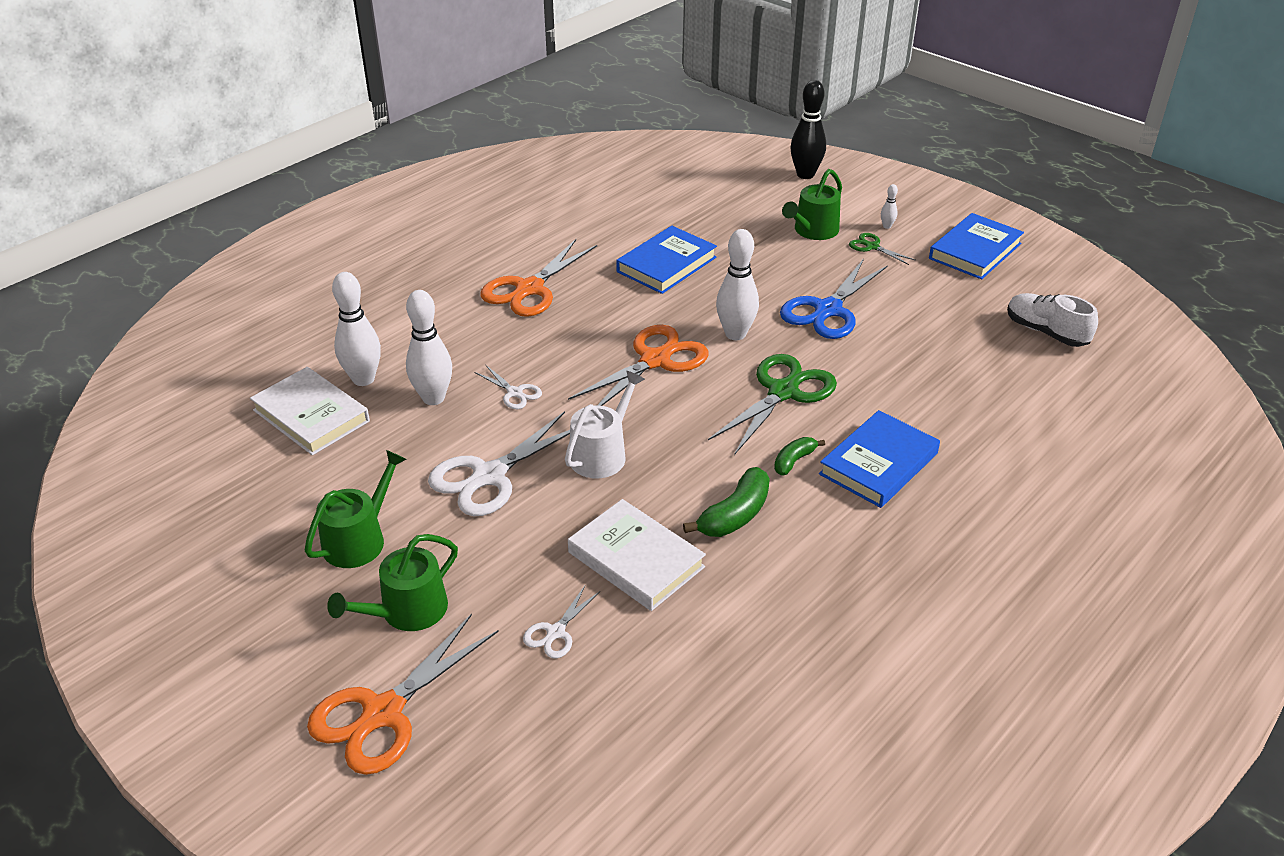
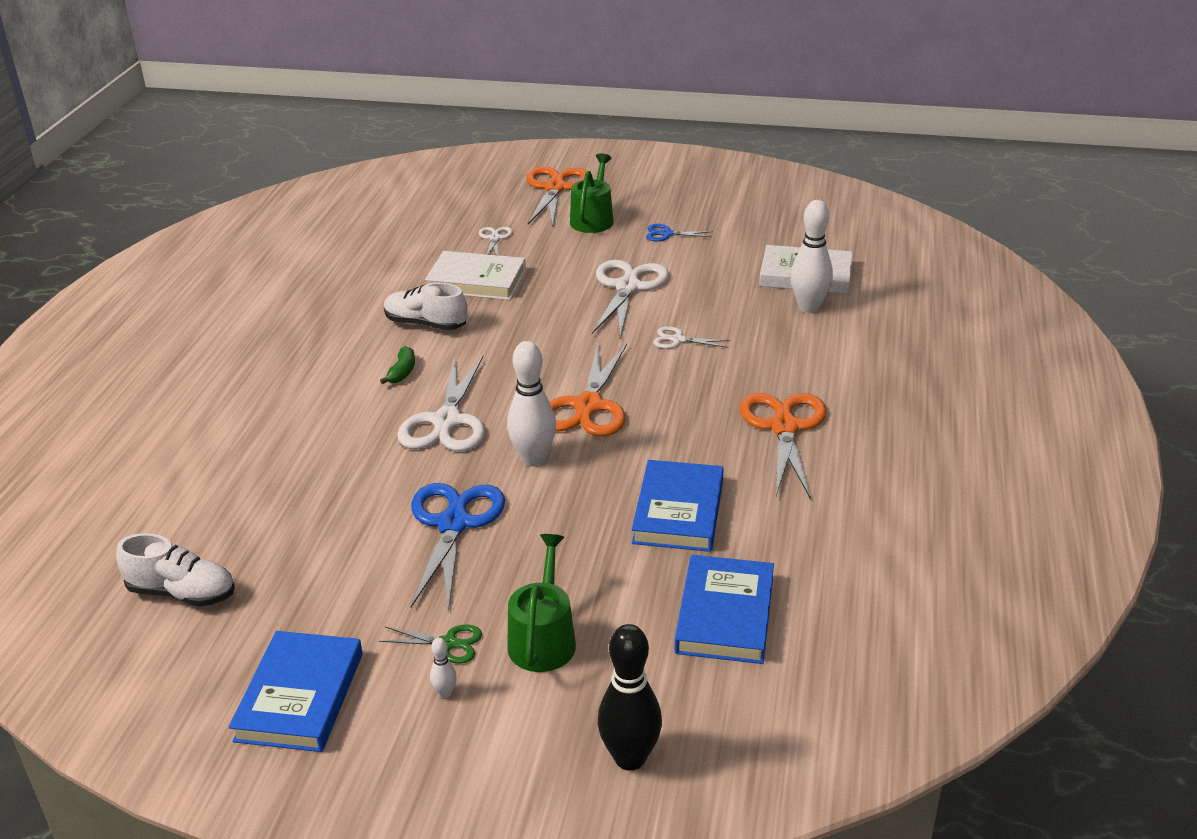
camera: 150 degrees right, 5 degrees down
green watering can [305,450,406,568] -> blue scissors [646,224,713,241]
white bowling pin [406,290,452,405] -> none
white watering can [565,371,645,478] -> none
green banana [683,467,770,537] -> white shoe [384,283,467,330]
green scissors [708,354,837,455] -> white scissors [397,356,485,451]
blue book [819,410,940,508] -> blue book moved to [675,555,774,664]

